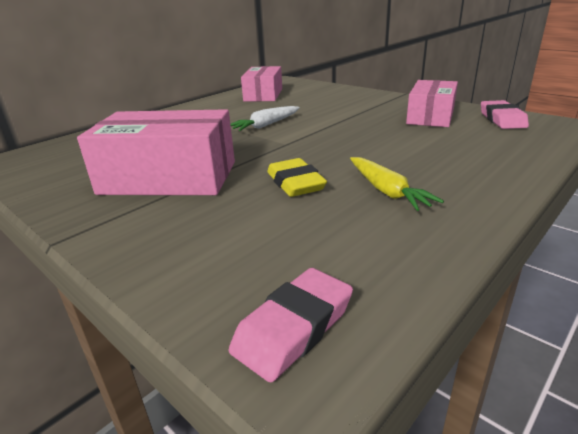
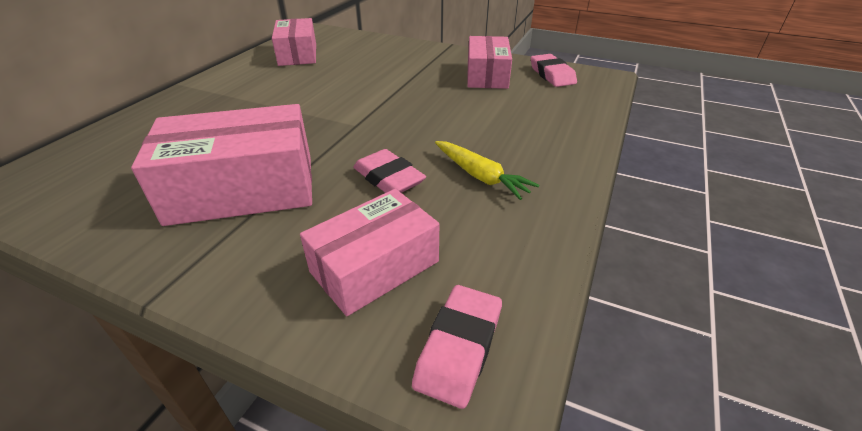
camera: 20 degrees left, 10 degrees up
white carrot [230,106,300,131] -> none
yellow eraser [267,158,327,197] -> pink eraser [353,149,426,193]
none -> pink box [300,189,439,316]

